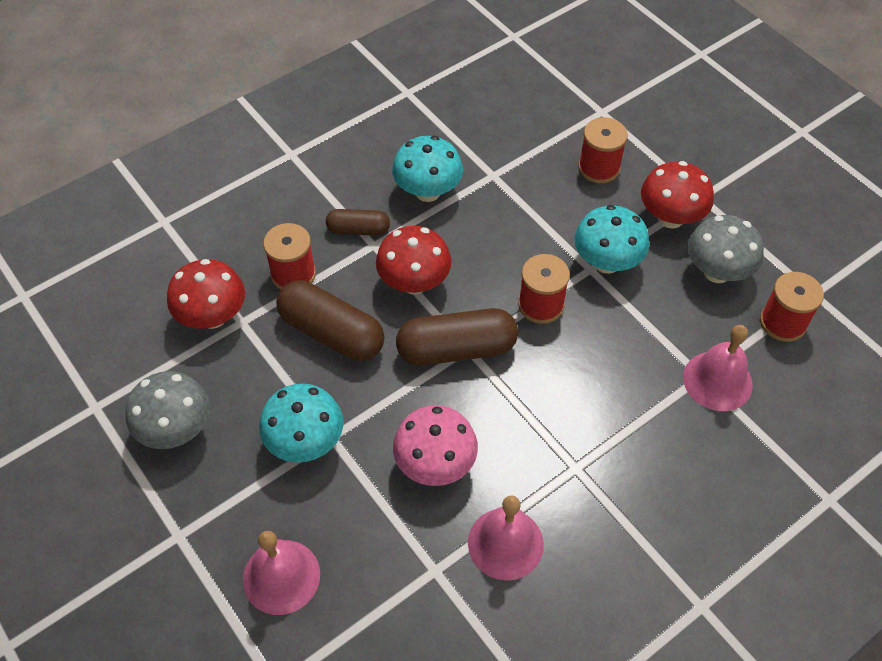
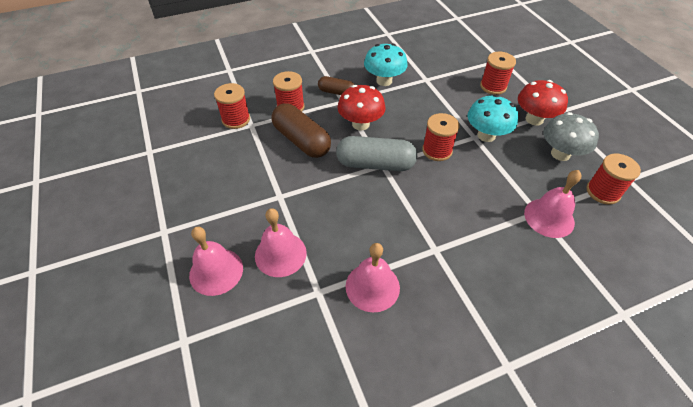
camera: 15 degrees right, 5 degrees down
grey mushroom [125,371,210,449] -> none
red mushroom [167,259,245,329] -> red spool [214,83,250,129]
turquoise mushroom [259,383,343,463] -> none
pink mushroom [393,405,478,486] -> none
brown capsule [396,308,518,366] -> grey capsule [336,136,417,171]
none -> pink bell [255,208,307,277]

